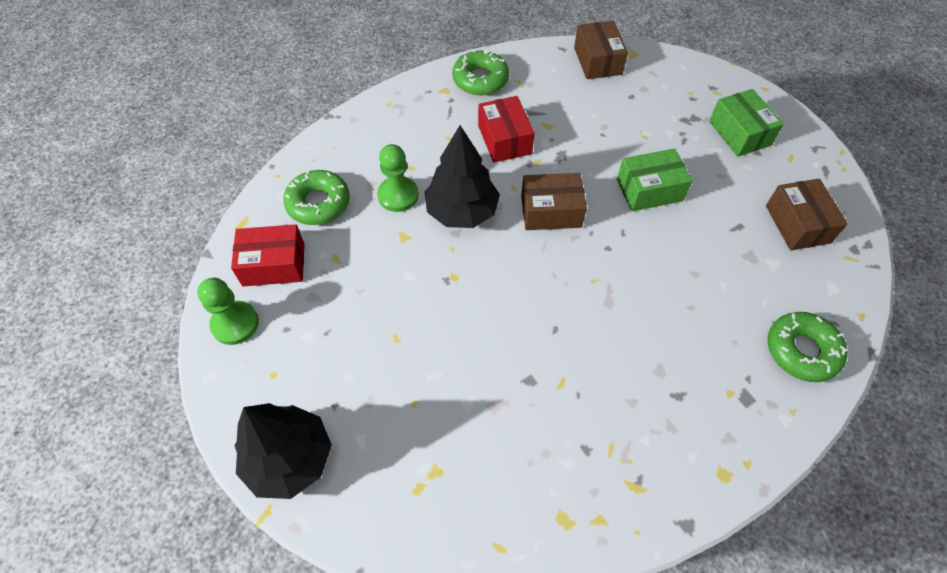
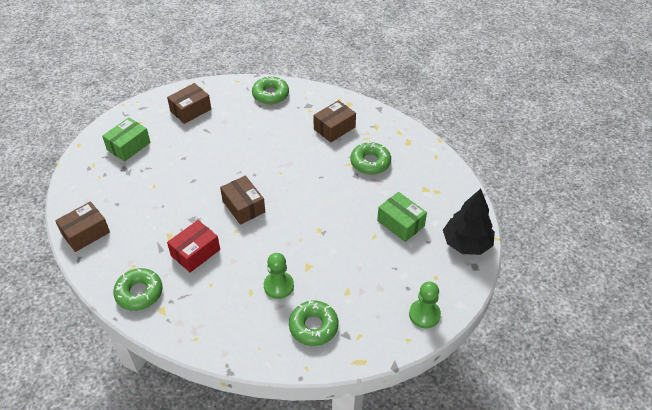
camera: 120 degrees left, 10 degrees down
red box [231,224,305,286] -> none
black tree [425,125,500,228] -> none
green box [617,148,693,211] -> green box moved to [377,192,427,242]
none -> brown box [313,100,356,142]
none -> green donut [350,141,391,175]

